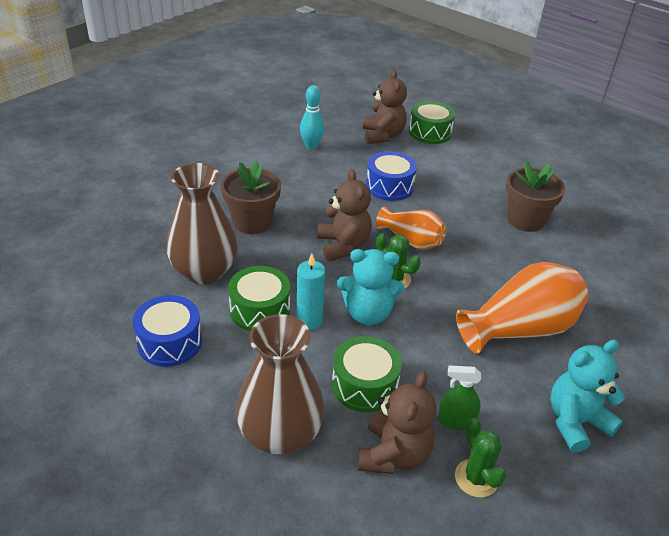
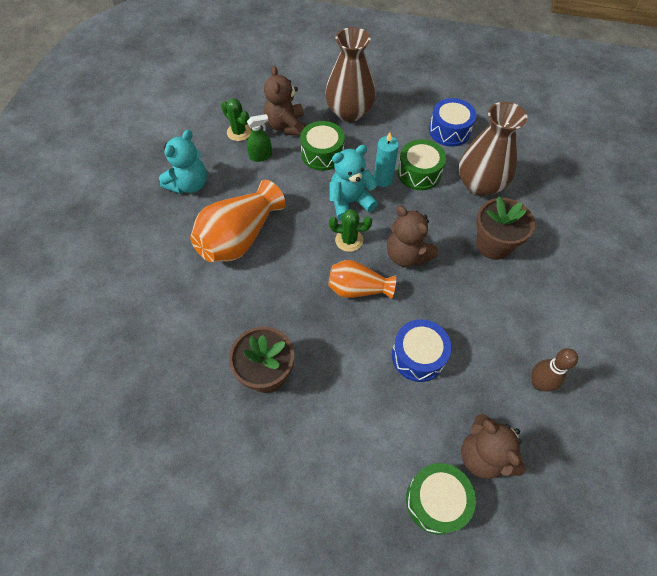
camera: 155 degrees right, 20 degrees up
turquoise bowling pin [300,85,324,149] -> brown bowling pin [531,349,578,391]

